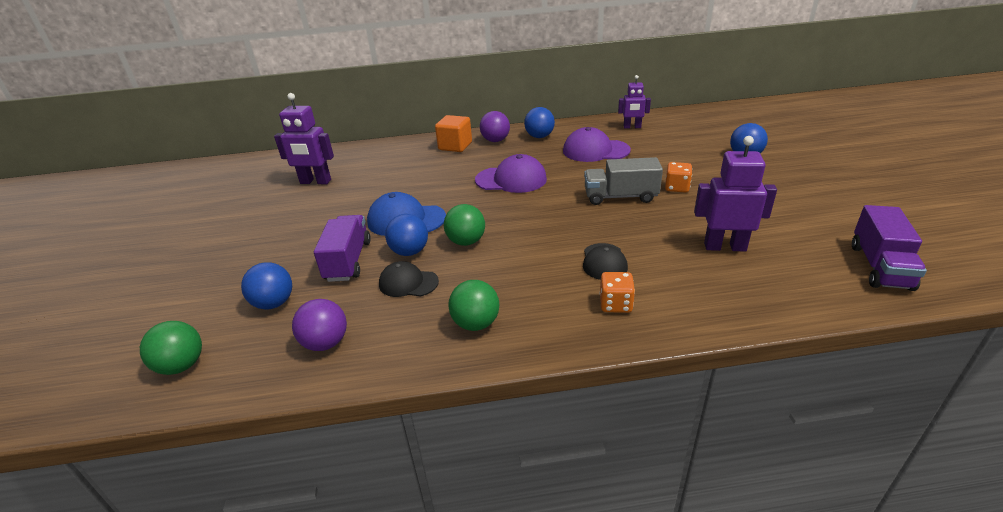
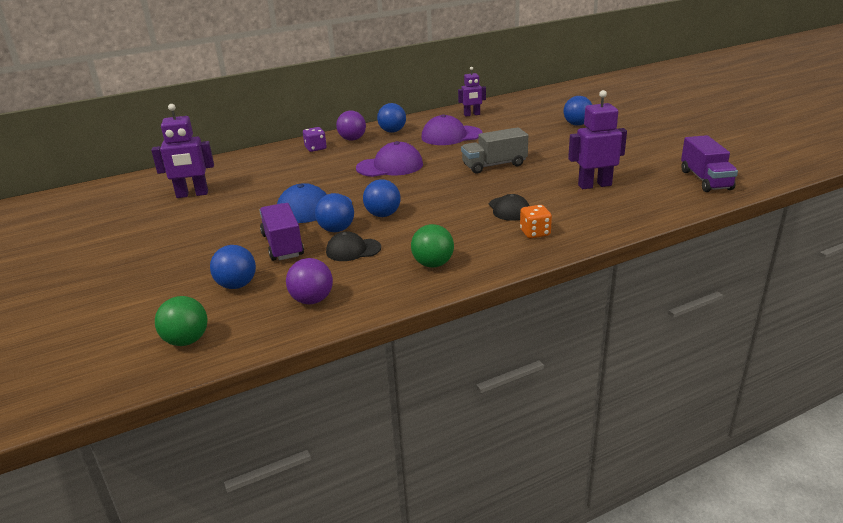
camera: 20 degrees left, 5 degrees down
orange cube [435,115,472,152] -> purple dice [303,127,327,152]
green ball [444,204,485,246] -> blue ball [363,179,401,217]
orange dice [665,162,692,193] -> none

